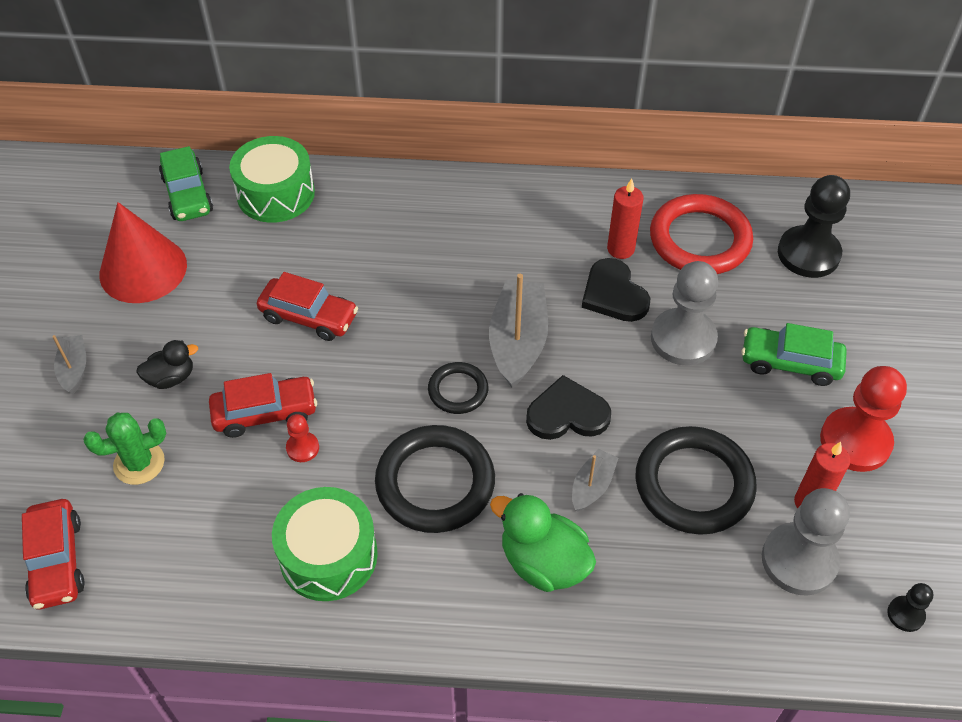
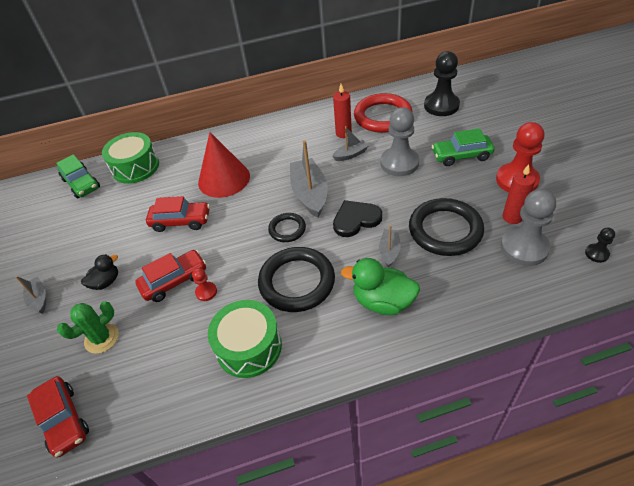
camera: 15 degrees left, 5 degrees down
red cone [99,202,187,303] -> red cone moved to [198,132,250,198]
black heart [582,258,650,322] -> grey boat [332,126,369,161]

